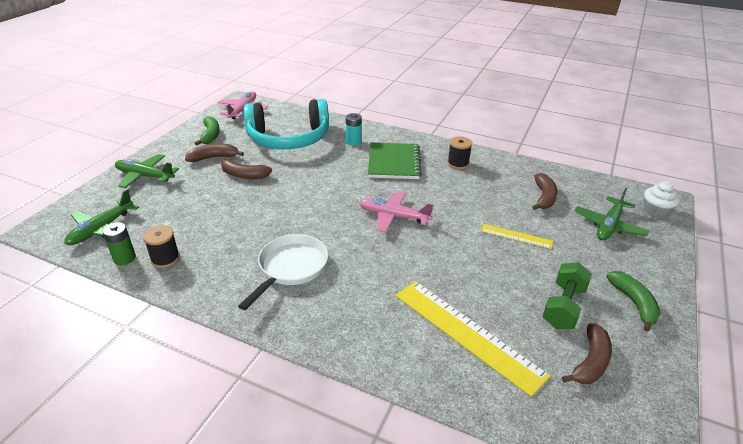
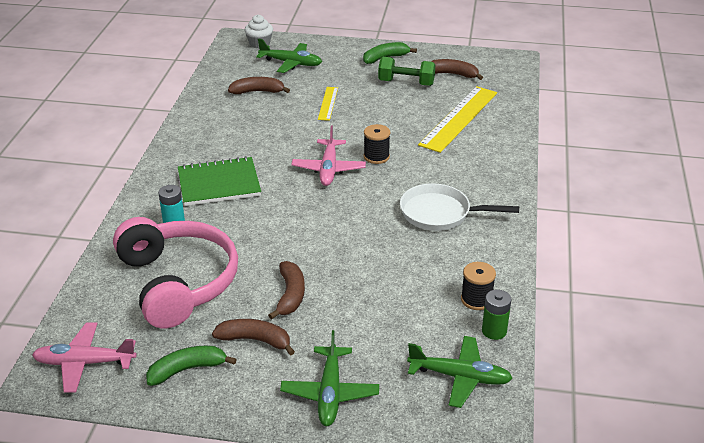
camera: 105 degrees left, 0 degrees up
brown banana [185,144,244,162] -> brown banana turned 135 degrees clockwise [212,319,295,355]
turquoise headphones [244,99,329,149] -> pink headphones [113,217,238,328]
black spool [447,136,472,169] -> black spool moved to [364,124,390,164]

